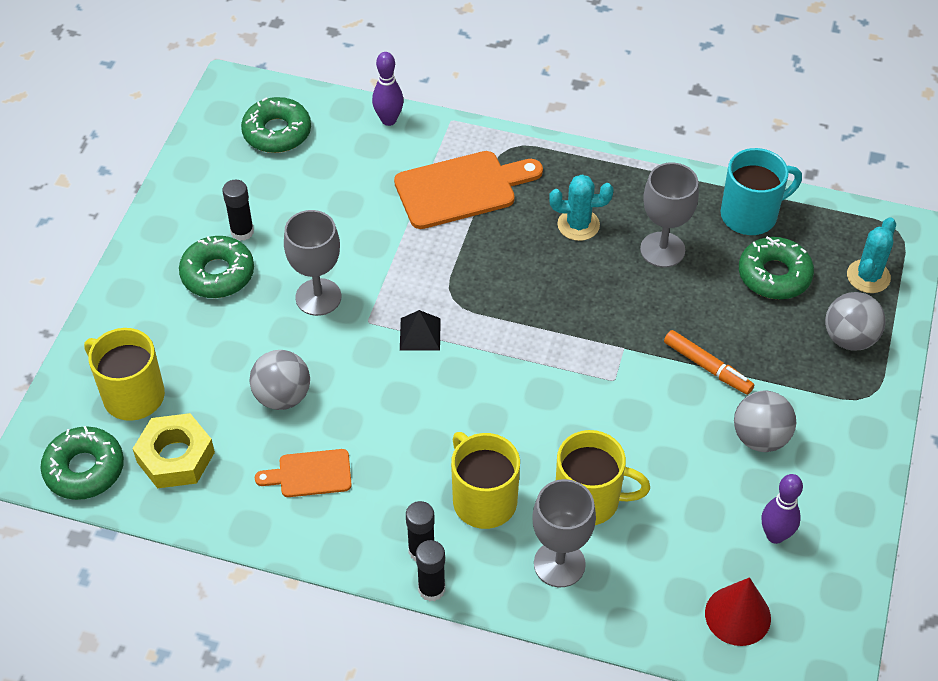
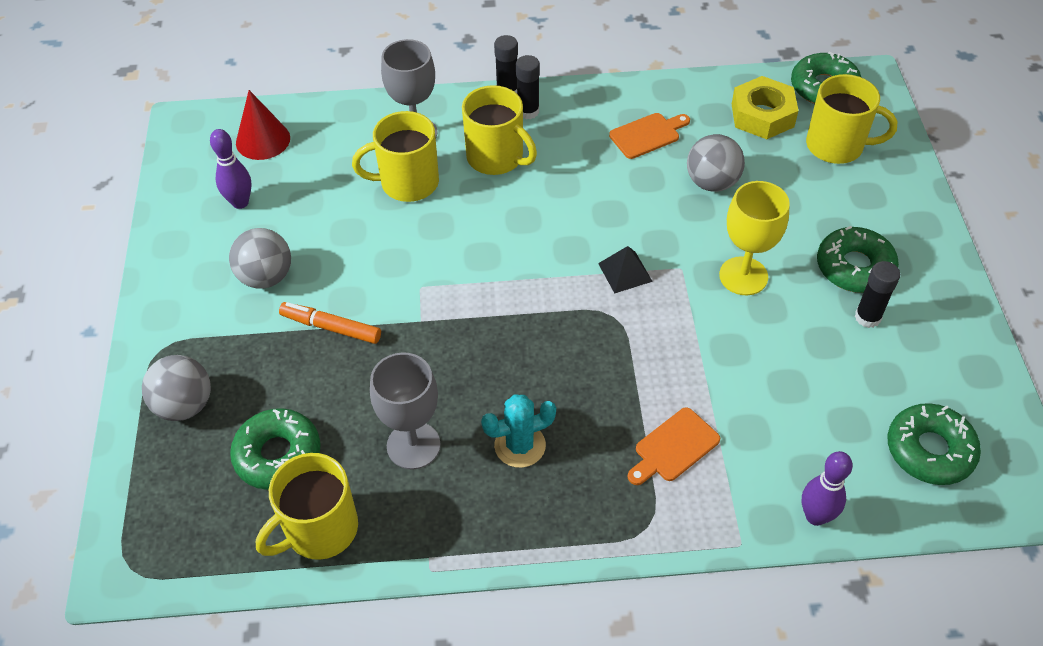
camera: 160 degrees right, 0 degrees up
grey goblet [284,210,341,316] -> yellow goblet [719,181,790,295]
orange cutting board [394,151,543,229] -> orange cutting board [628,407,720,485], size x0.57
turquoise mug [720,148,802,235] -> yellow mug [256,453,358,560]
turquoise cactus [847,217,896,293] -> none

